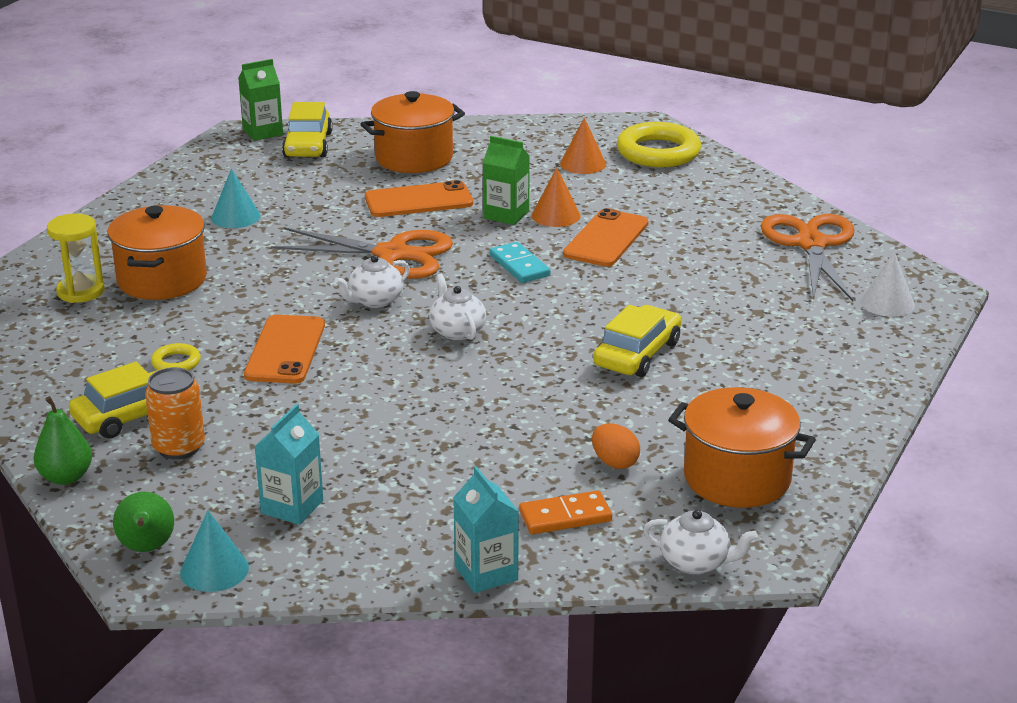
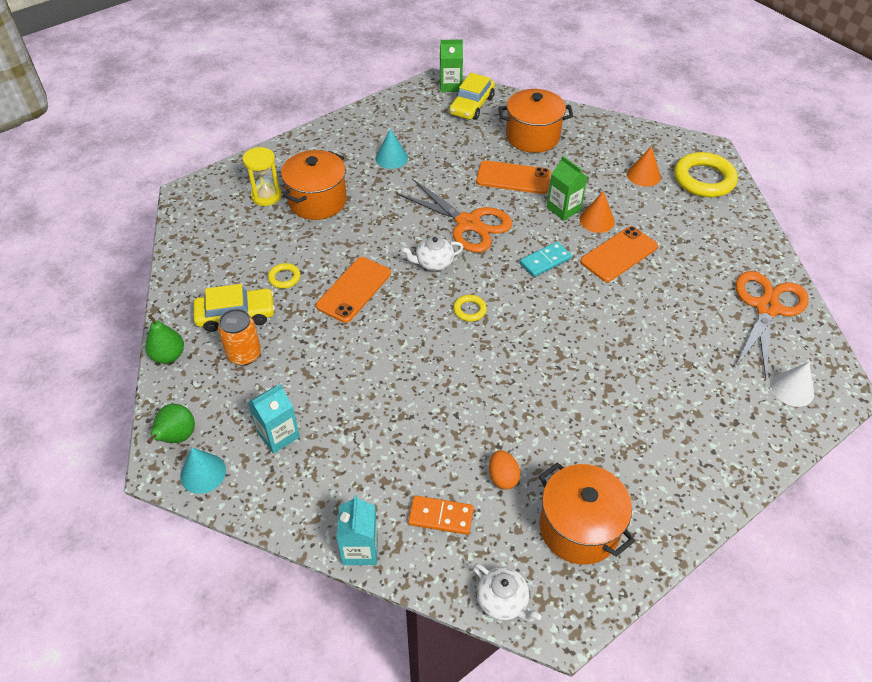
camera: 25 degrees right, 20 degrees up
white teapot [429,274,486,340] -> yellow ring [453,295,487,322]
turquoise domino [489,242,551,283] -> turquoise domino turned 60 degrees clockwise [520,242,572,277]
yellow car [593,305,682,377] -> none

